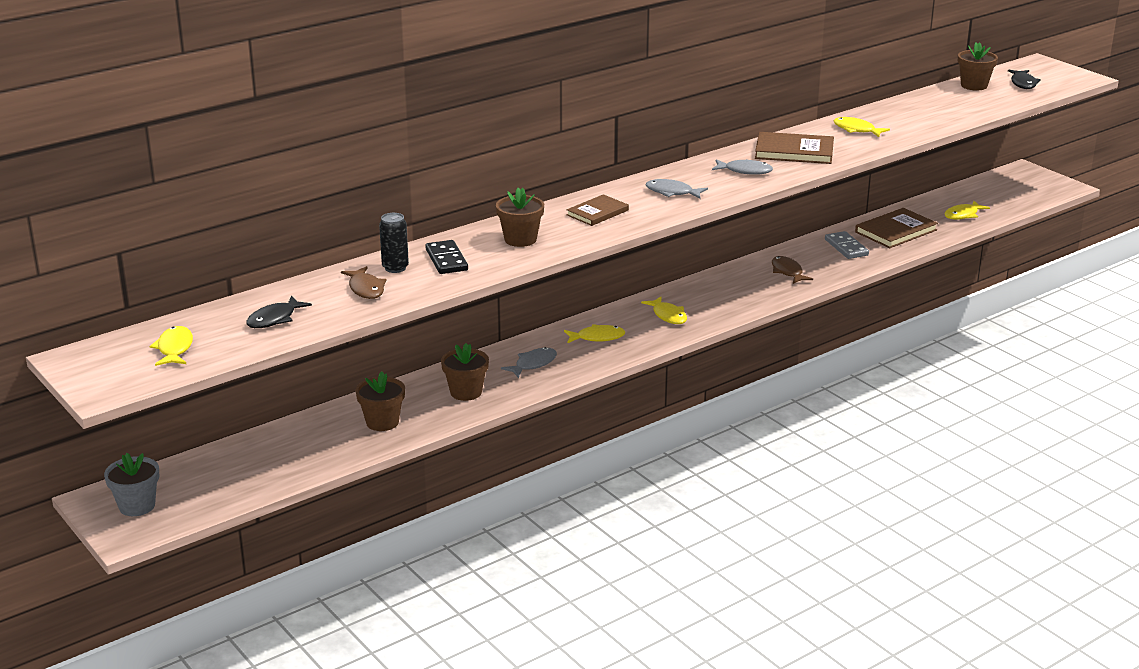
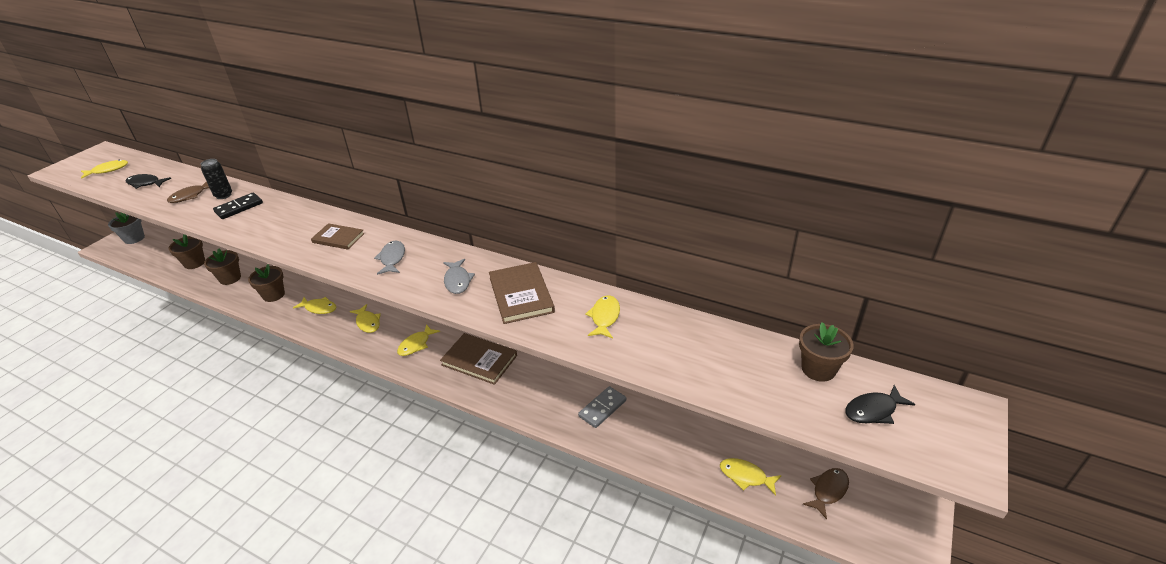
camera: 65 degrees right, 10 degrees up
brown flower pot [496,188,544,247] -> brown flower pot moved to [169,234,205,269]
grey fish [501,347,557,378] -> yellow fish [293,297,336,314]
brown fish [772,256,813,284] -> brown fish moved to [803,468,849,519]
brown book [855,208,938,248] -> brown book moved to [440,333,517,385]

